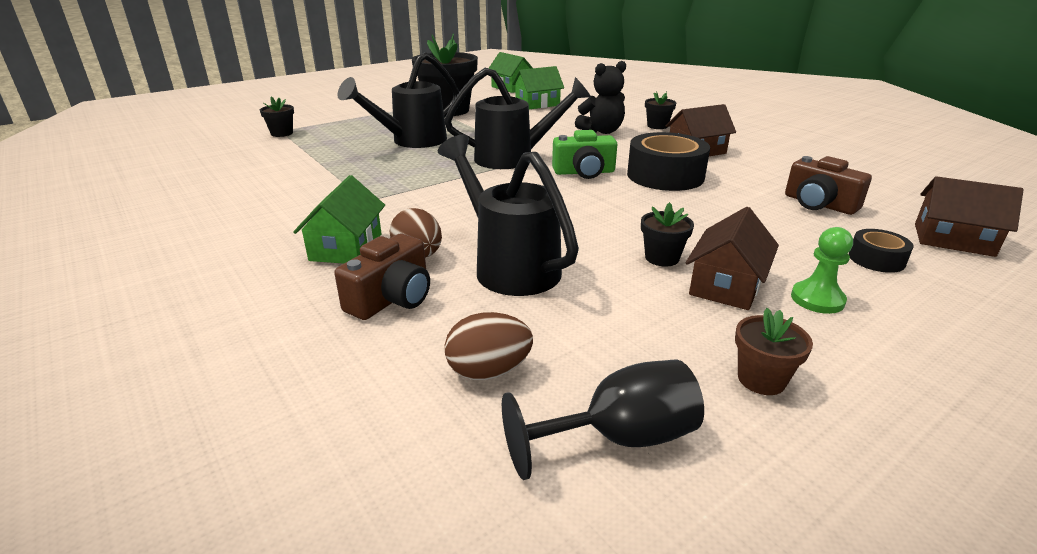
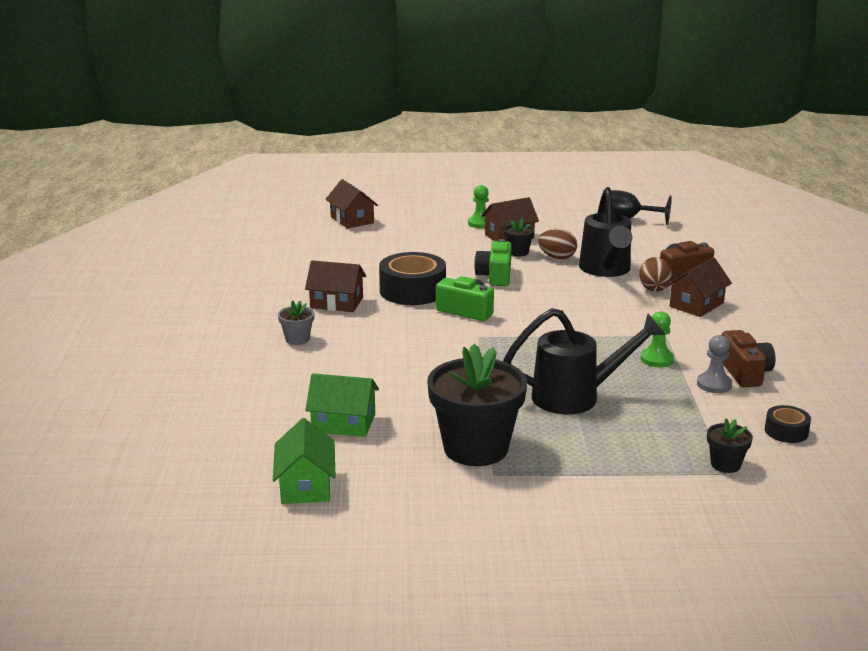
camera: 145 degrees left, 5 degrees down
green house [293,175,385,264] -> brown house [666,257,732,317]
black watering can [444,68,591,169] -> none
brown egg [445,312,533,380] -> brown egg moved to [538,229,577,259]
black teddy bear [575,61,626,134] -> none
black flower pot [645,91,677,129] -> grey flower pot [278,301,314,345]
brown flower pot [735,308,813,395] -> none
brown camera [785,156,872,215] -> brown camera moved to [721,330,776,387]
black tape [849,229,913,273] -> black tape moved to [765,405,811,443]
none -> green camera [474,239,512,286]
none -> green pawn [640,311,674,367]
none -> grey pawn [697,335,732,393]

